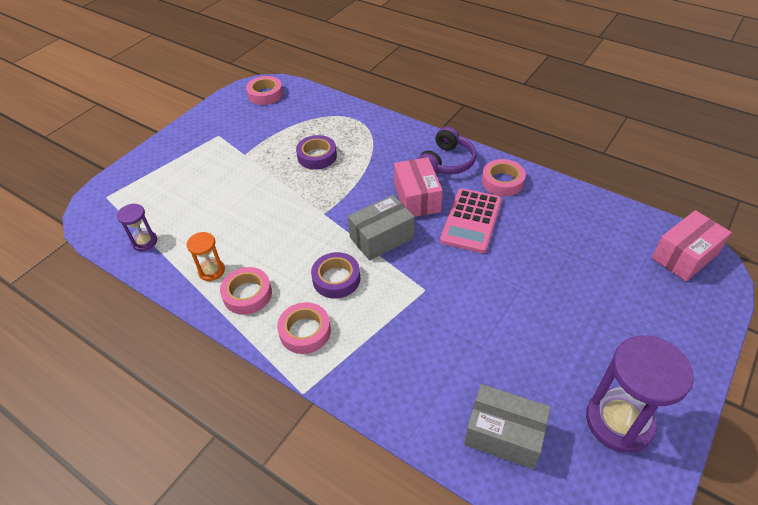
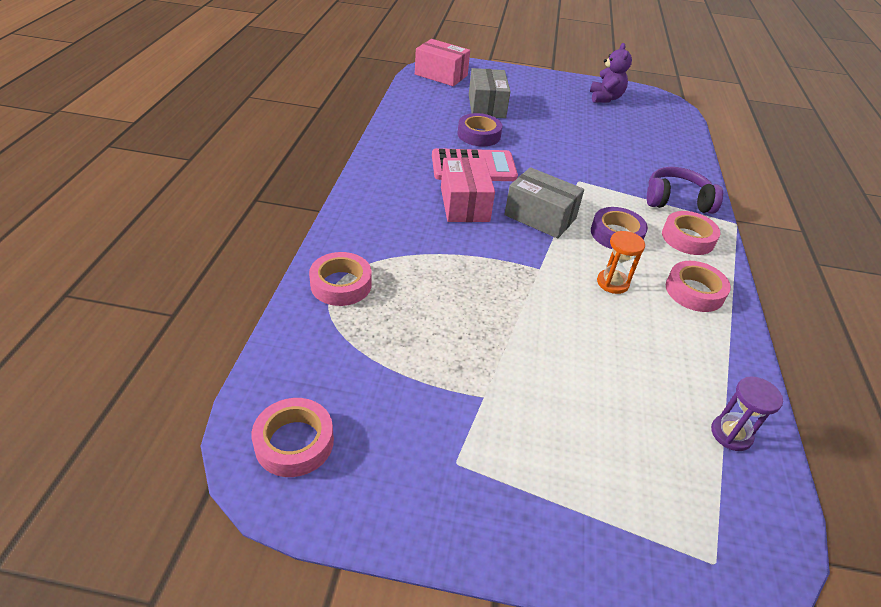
camera: 120 degrees left, 5 degrees down
orange hourglass [187,232,225,281] -> orange hourglass moved to [597,231,645,294]
purple tape [296,135,337,170] -> purple tape moved to [457,113,502,147]
pink box [394,157,443,217] -> pink box turned 60 degrees counterclockwise [441,157,495,222]
purple headphones [418,126,476,174] -> purple headphones moved to [647,167,723,214]
grey box [464,384,551,469] -> grey box moved to [469,68,511,118]
pink tape [482,159,526,196] -> pink tape moved to [309,252,372,306]
purple hourglass [586,335,694,453] -> purple teddy bear [590,43,632,103]

